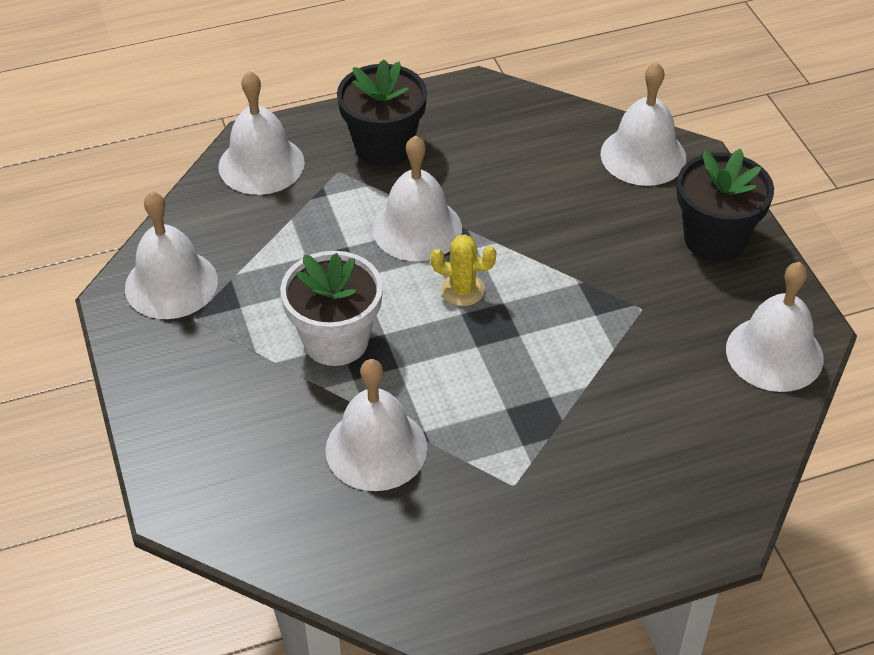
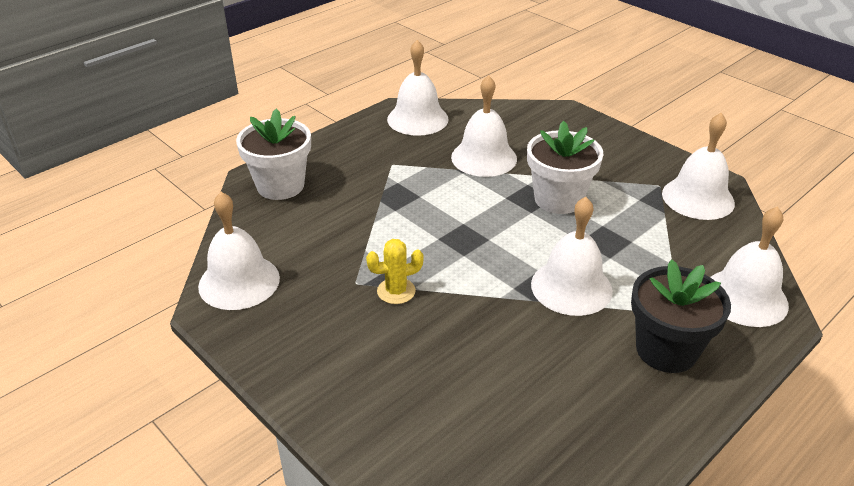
camera: 155 degrees right, 10 degrees down
yellow cactus [430,234,496,306] -> yellow cactus moved to [366,239,424,304]
white bell [600,62,686,186] -> white bell moved to [387,40,449,136]
black flower pot [677,148,774,261] -> none
none -> white flower pot [236,108,311,200]

